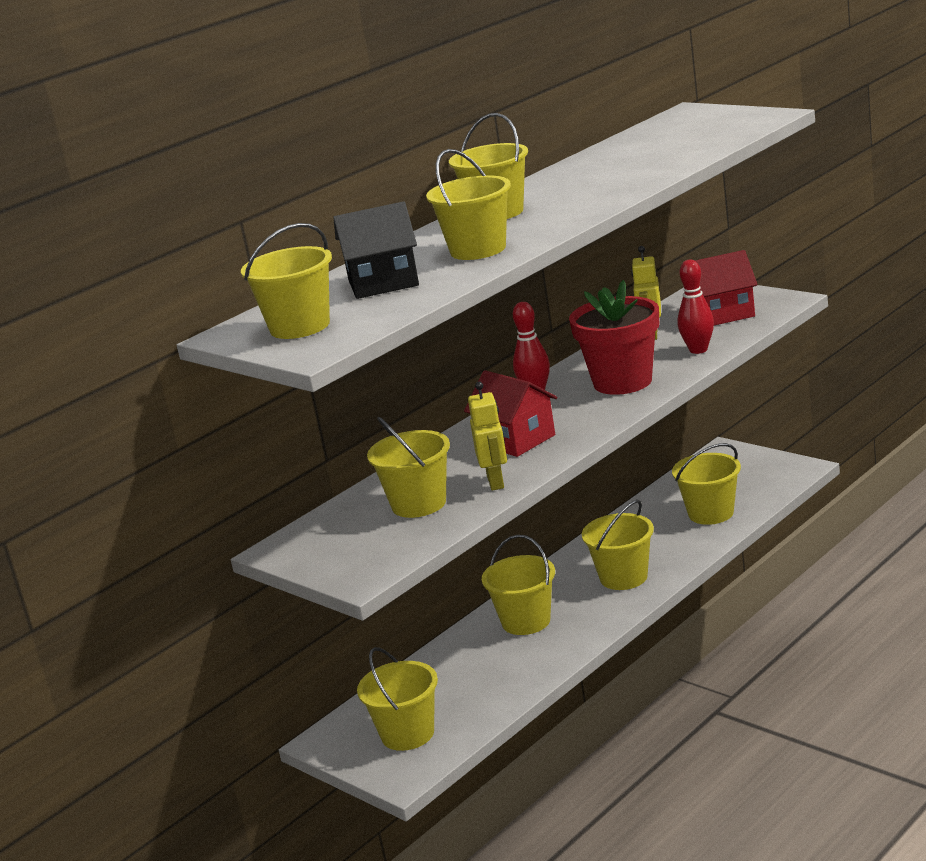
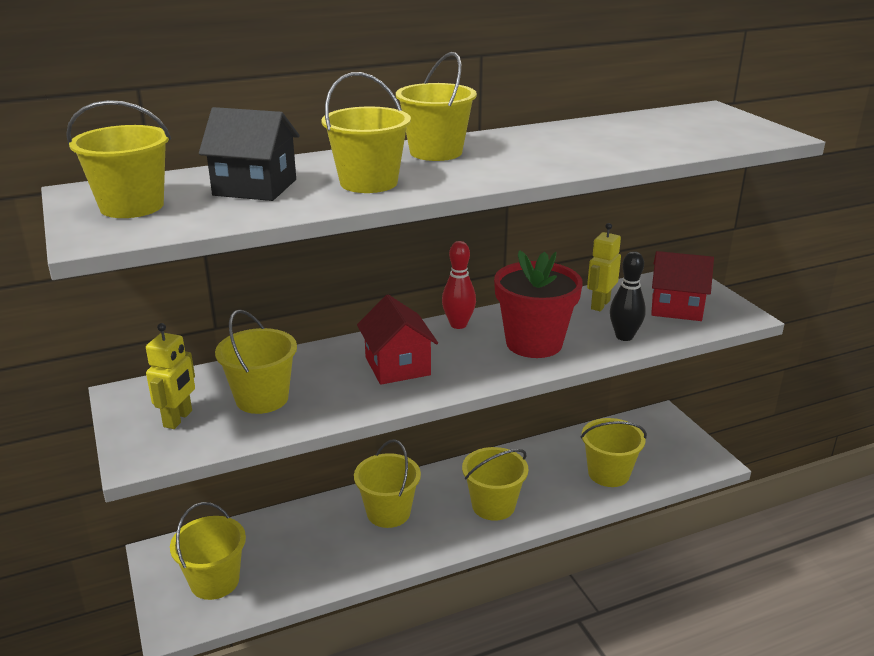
camera: 20 degrees right, 5 degrees up
yellow robot [468,382,507,491] -> yellow robot moved to [146,323,195,429]
red bowling pin [678,260,714,354] -> black bowling pin [610,251,646,341]

